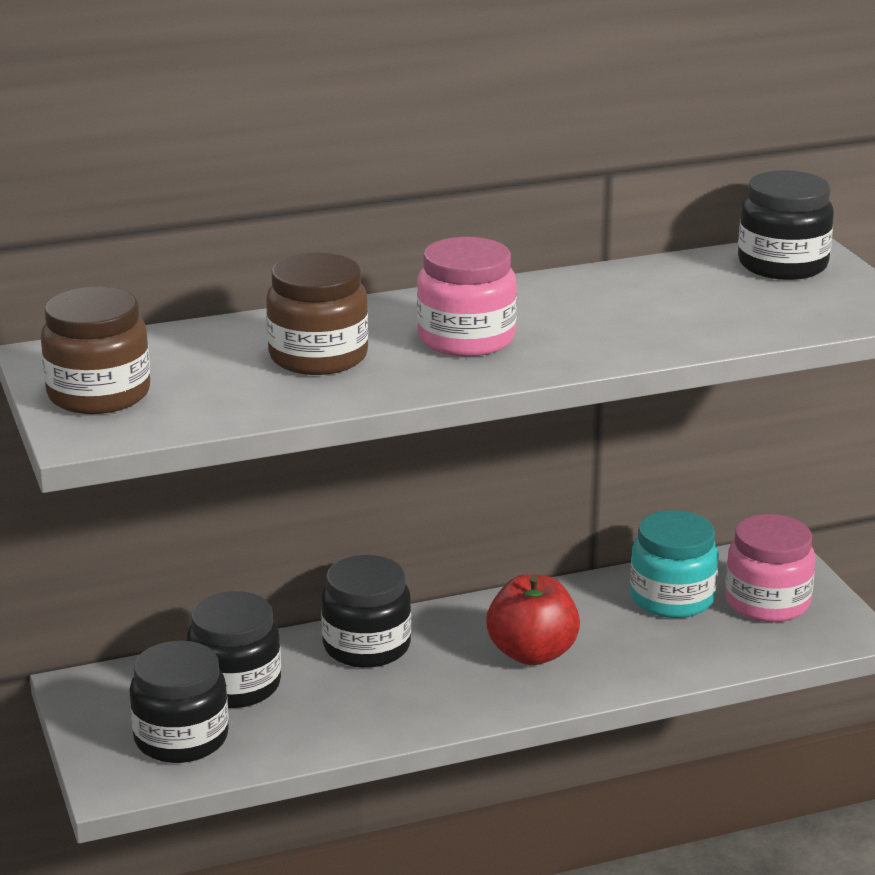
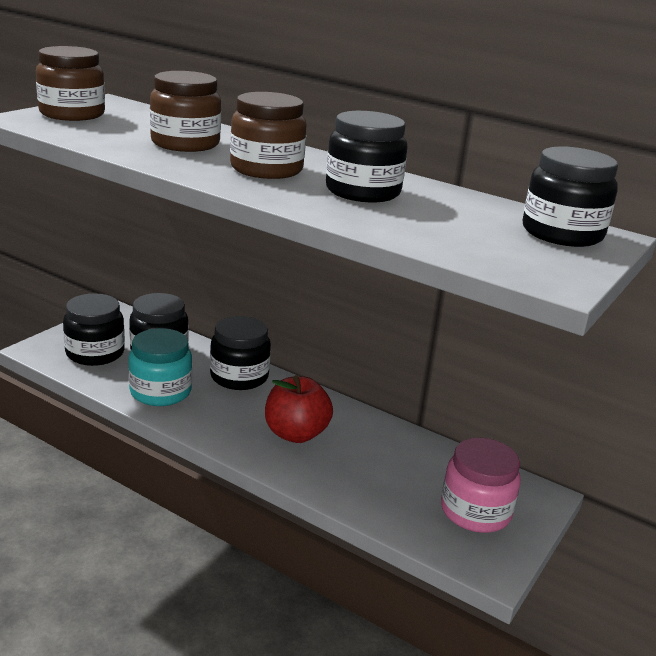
camera: 50 degrees right, 0 degrees up
pink jar [417,237,517,356] -> brown jar [230,92,306,179]
turquoise jar [630,510,719,618] -> turquoise jar moved to [128,328,192,406]
none -> black jar [326,111,408,202]

